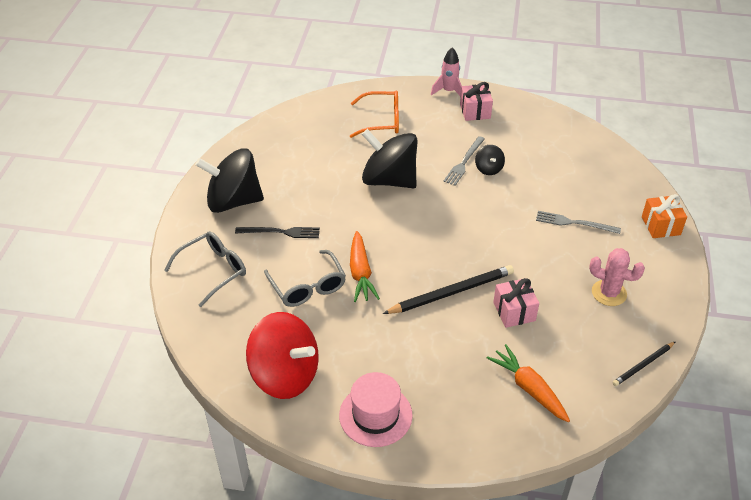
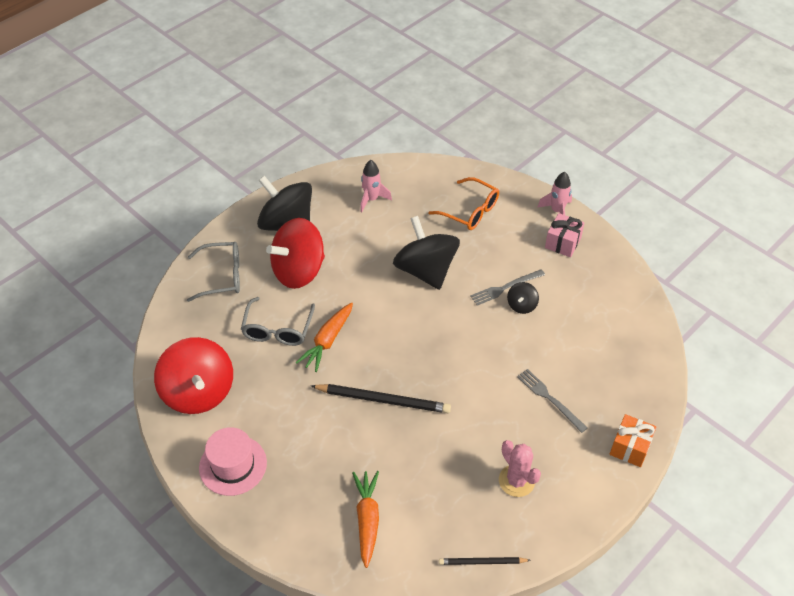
camera: 35 degrees right, 5 degrees up
black fork [235,227,320,238] -> red spinning top [266,218,325,289]
pink gift [493,278,539,328] -> none
none -> pink rocket [360,160,392,212]

